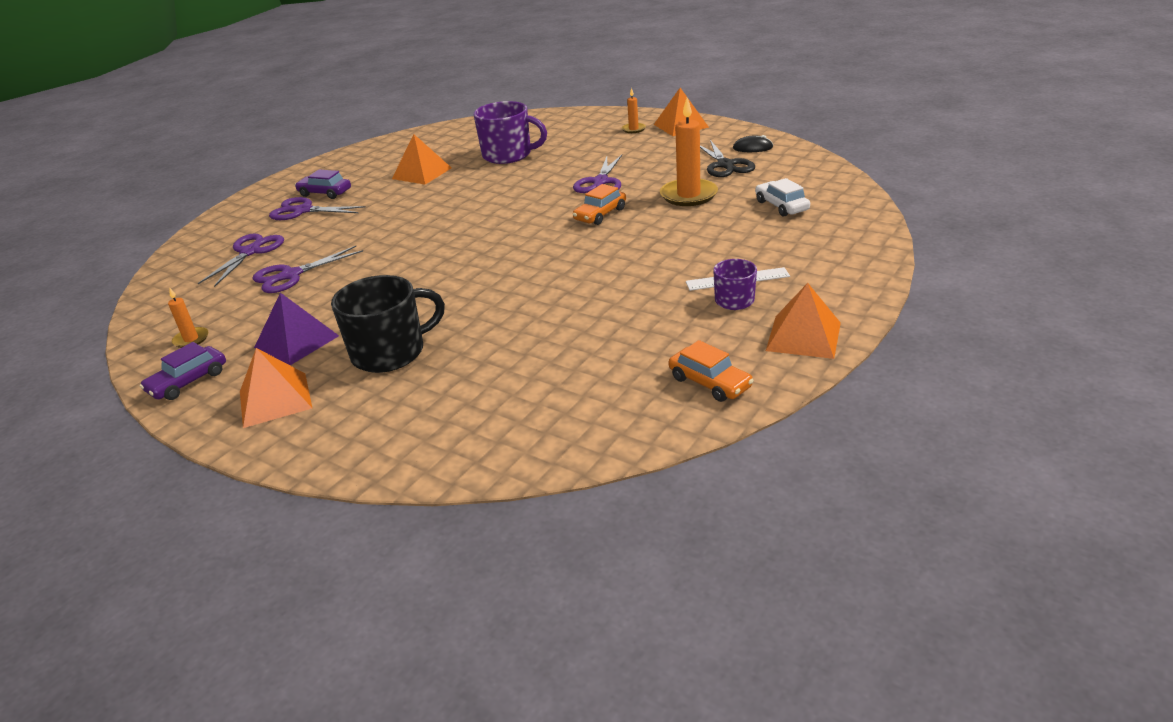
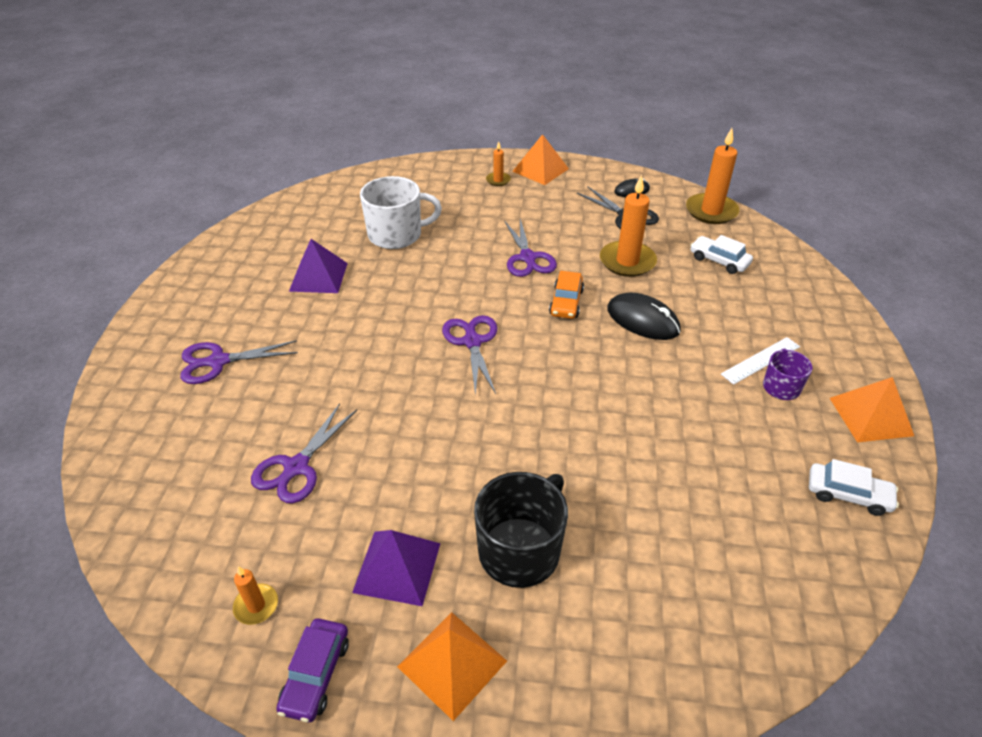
camera: 30 degrees left, 10 degrees up
purple scissors [198,233,284,287] -> purple scissors moved to [442,315,497,395]
purple car [295,170,351,199] -> none
orange pyramid [392,134,451,185] -> purple pyramid [289,239,348,293]
purple mug [474,101,547,164] -> white mug [360,176,442,249]
orange car [669,340,754,402] -> white car [809,459,899,516]
none -> black mouse [607,293,681,340]
none -> orange candle [686,128,740,224]

